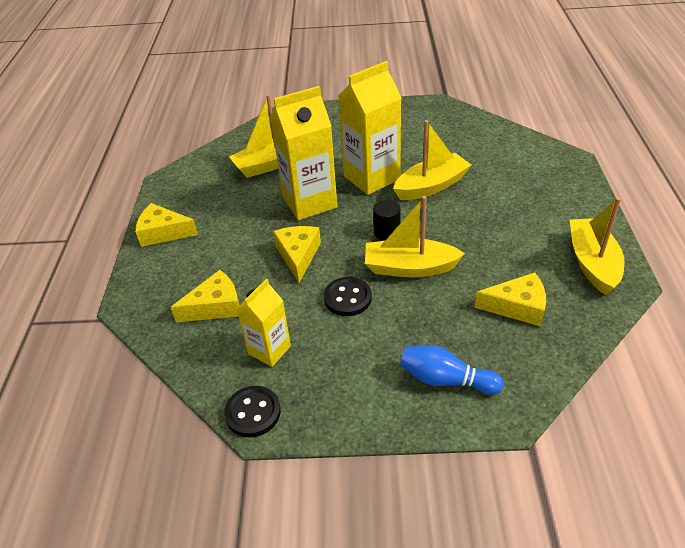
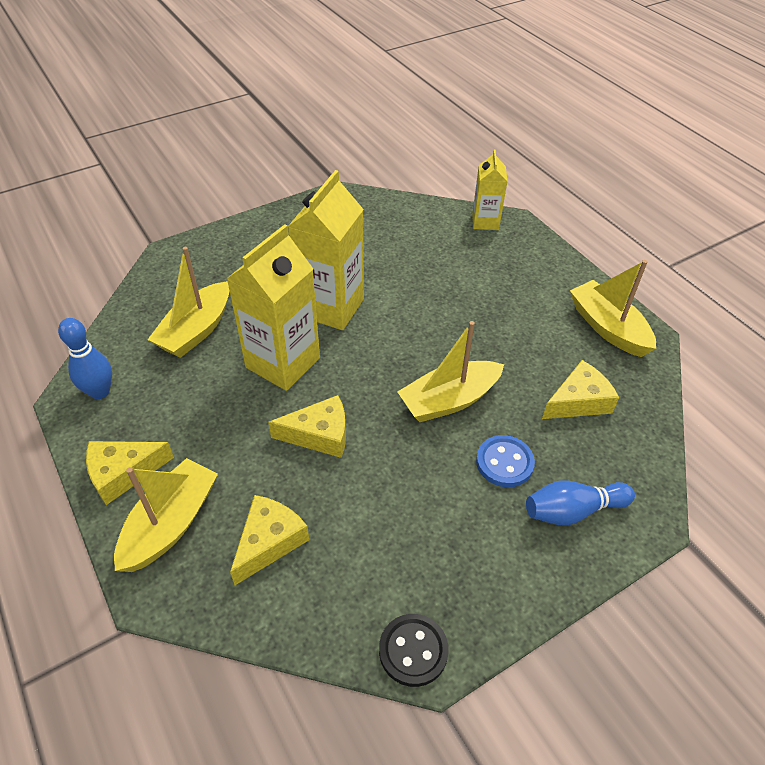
camera: 35 degrees left, 5 degrees up
yellow carton [237,278,291,367] -> yellow carton moved to [472,150,507,230]
yellow cheese [273,226,321,283] -> yellow cheese turned 120 degrees clockwise [268,395,346,458]
black button [324,277,372,316] -> none
black cylinder [373,200,401,241] -> none
yellow boat [393,120,471,200] -> yellow boat moved to [114,458,218,572]
none -> blue bowling pin [58,318,112,399]
none -> blue button [476,435,535,487]

